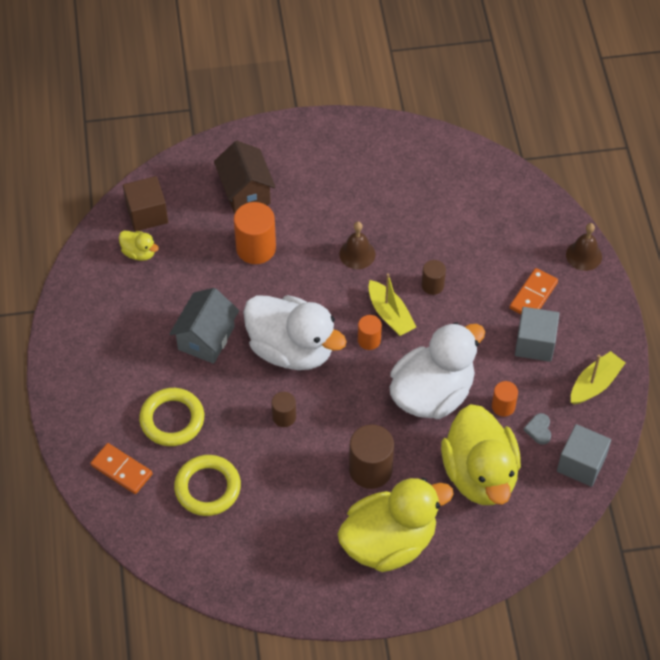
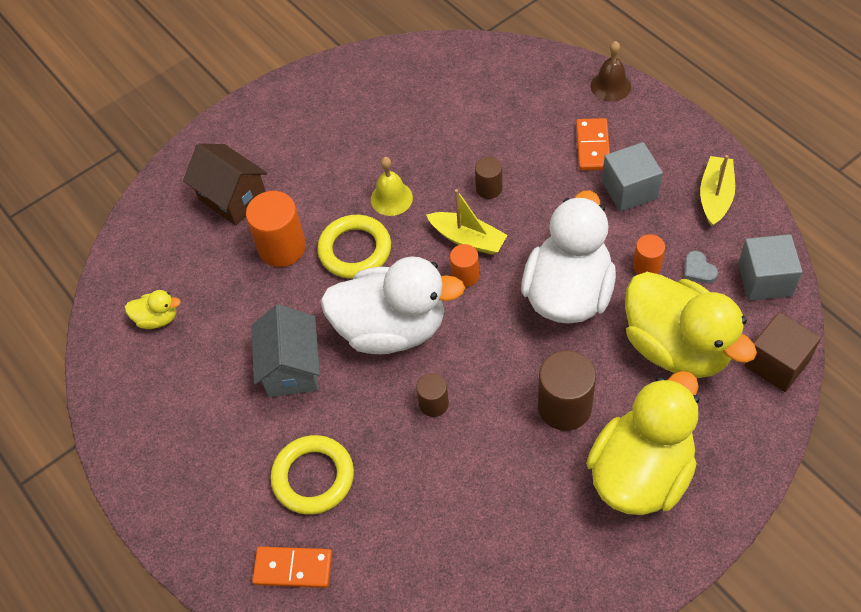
camera: 25 degrees left, 0 degrees up
brown cube [123,176,168,231] -> brown cube moved to [745,312,821,392]
yellow ring [174,455,241,516] -> yellow ring moved to [317,215,391,278]
brown bell [339,222,375,269] -> yellow bell [371,157,413,216]

